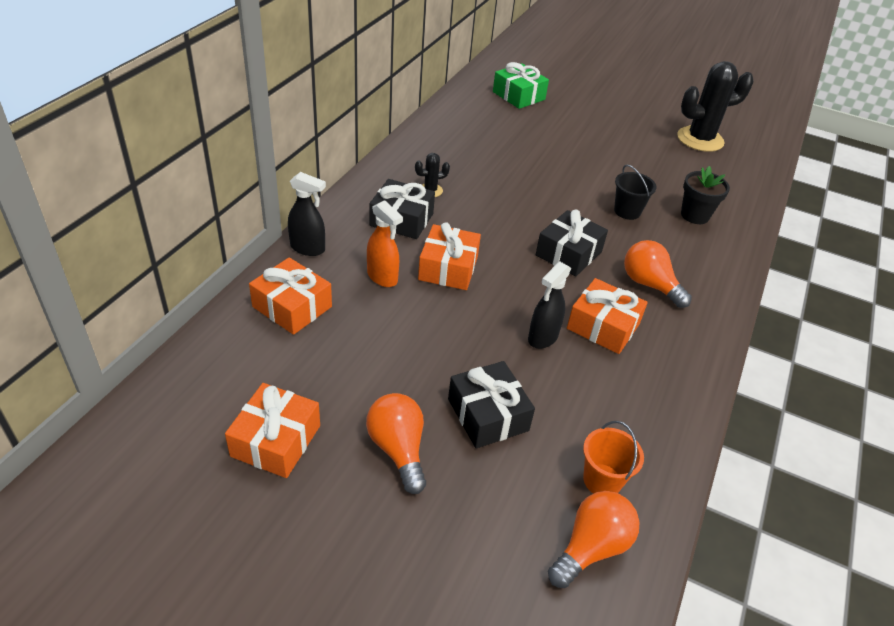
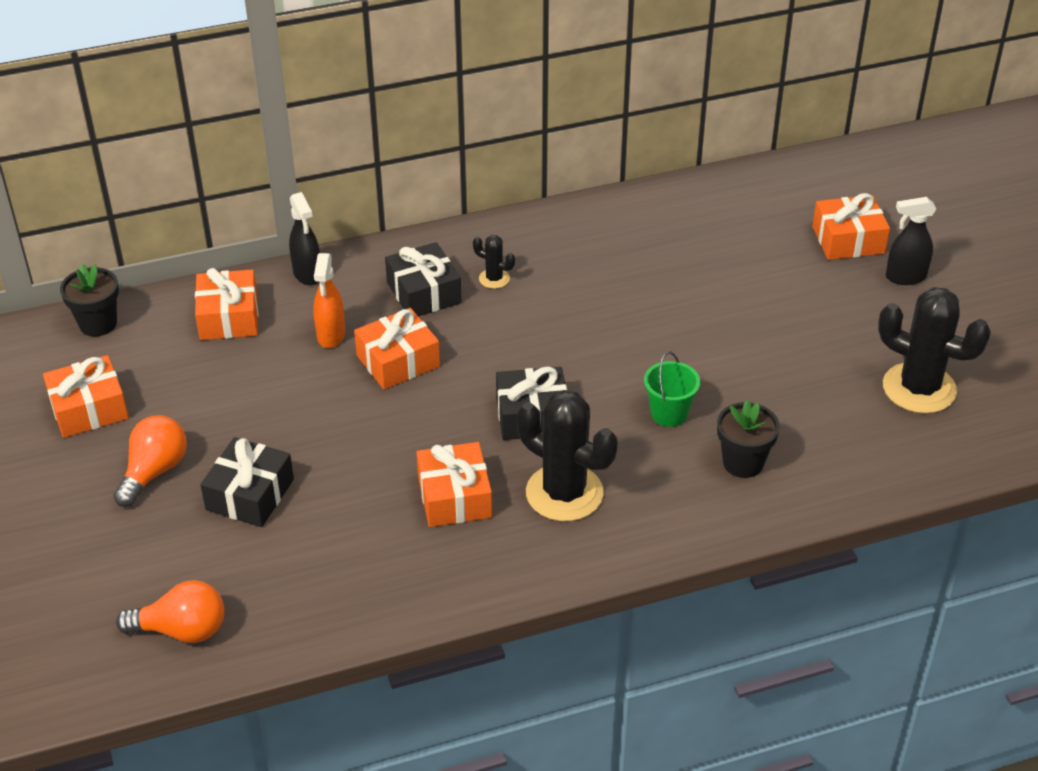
camera: 50 degrees right, 0 degrees up
green gift [493,62,549,109] -> none
black spray bottle [528,262,571,349] -> black spray bottle moved to [886,197,936,285]
orange bucket [583,421,644,494] -> none
black bucket [614,165,657,220] -> green bucket [644,351,700,427]
orange light bulb [624,240,692,308] -> black cactus [517,390,617,521]
none -> black flower pot [60,264,119,337]
none -> orange gift [812,193,890,260]

